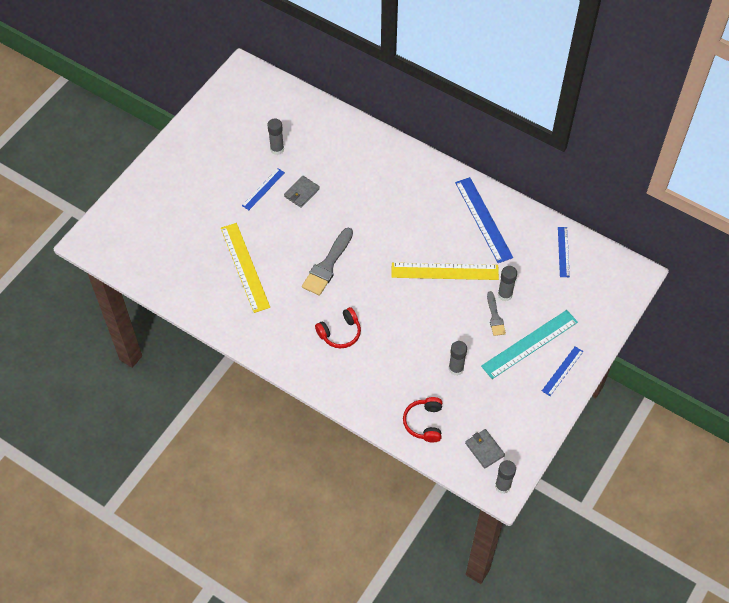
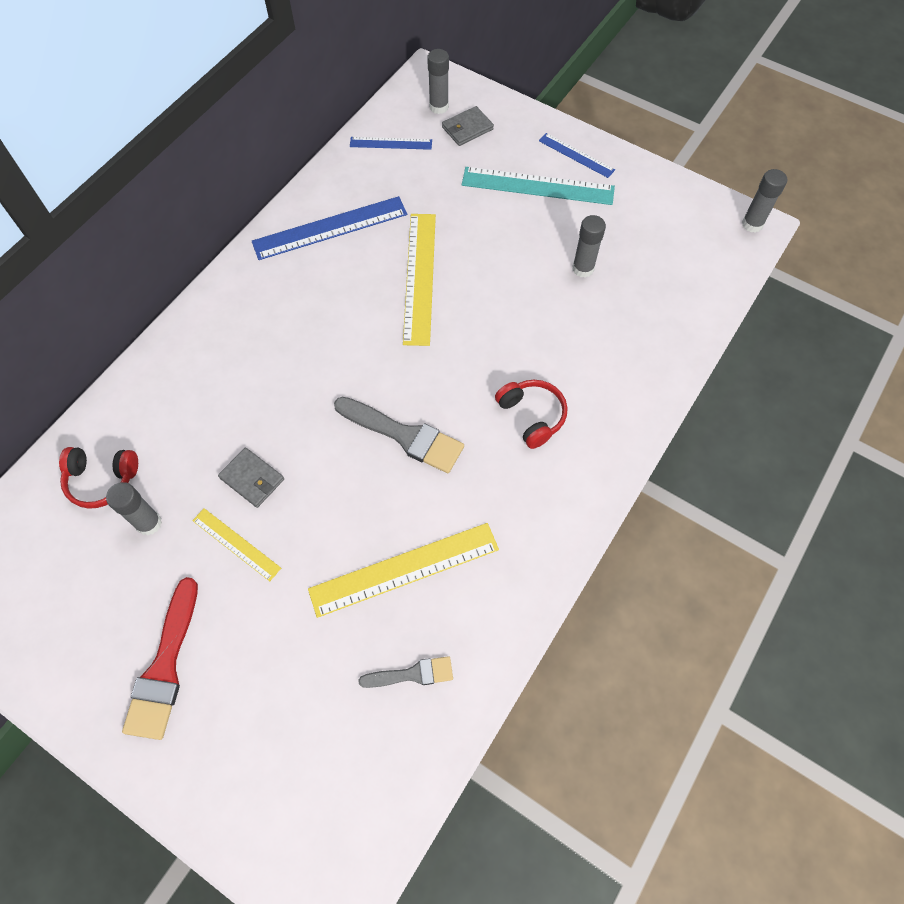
camera: 90 degrees left, 5 degrees up
blue ruler [242,168,285,210] -> yellow ruler [192,508,281,581]
red headphones [403,397,442,442] -> red headphones moved to [59,447,138,509]
grey wallet [465,429,505,469] -> grey wallet moved to [442,106,494,146]
turquoise ruler [481,310,578,379] -> turquoise ruler turned 45 degrees counterclockwise [462,167,615,205]
grey brush [487,291,506,336] -> grey brush moved to [358,656,453,688]
grey glue stick [498,266,517,301] -> grey glue stick moved to [427,49,449,114]
none -> red brush [122,577,198,740]

